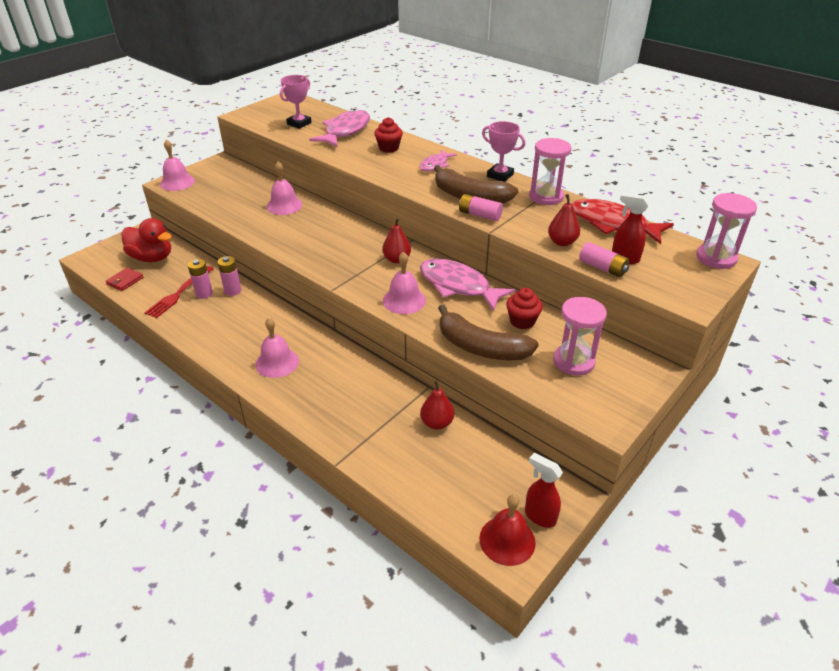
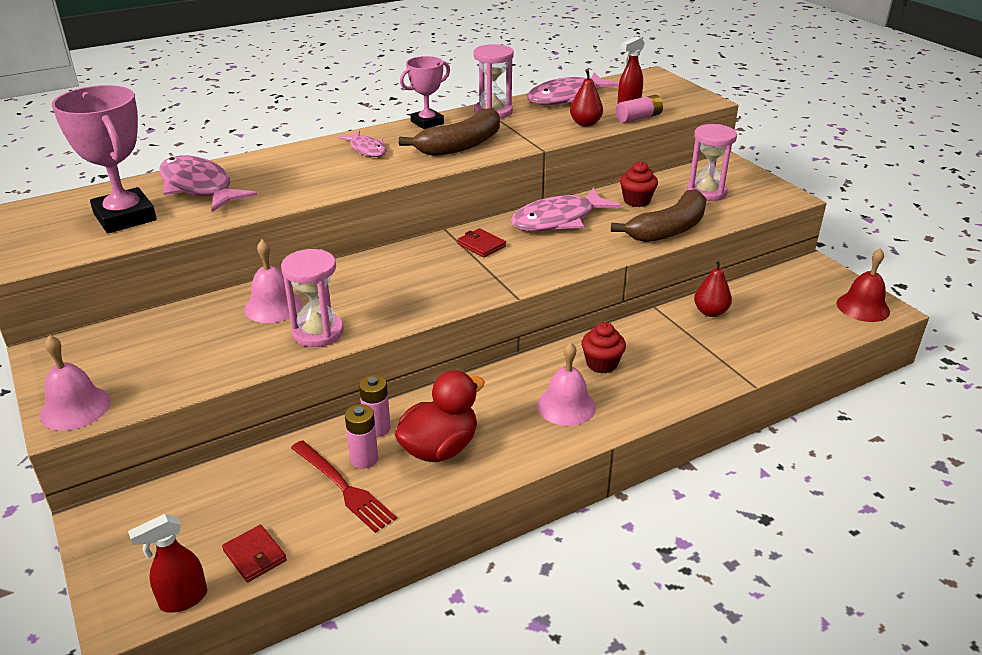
camera: 70 degrees left, 5 degrees down
red duck [121,218,172,262] -> red duck moved to [395,370,485,462]
pink trophy [280,75,312,129] -> pink trophy [51,85,157,233], size x1.64
red cupcake [374,117,403,153] -> red cupcake moved to [581,322,626,373]
red pear [382,217,411,263] -> red wallet [457,228,506,257]
pink bell [383,251,426,314] -> none
pink battery [459,194,503,221] -> none
red spray bottle [525,453,563,528] -> red spray bottle moved to [128,514,207,613]
red fish [572,199,674,244] -> pink fish [527,72,619,105]
pink hourglass [696,193,757,269] -> pink hourglass moved to [281,249,344,347]

